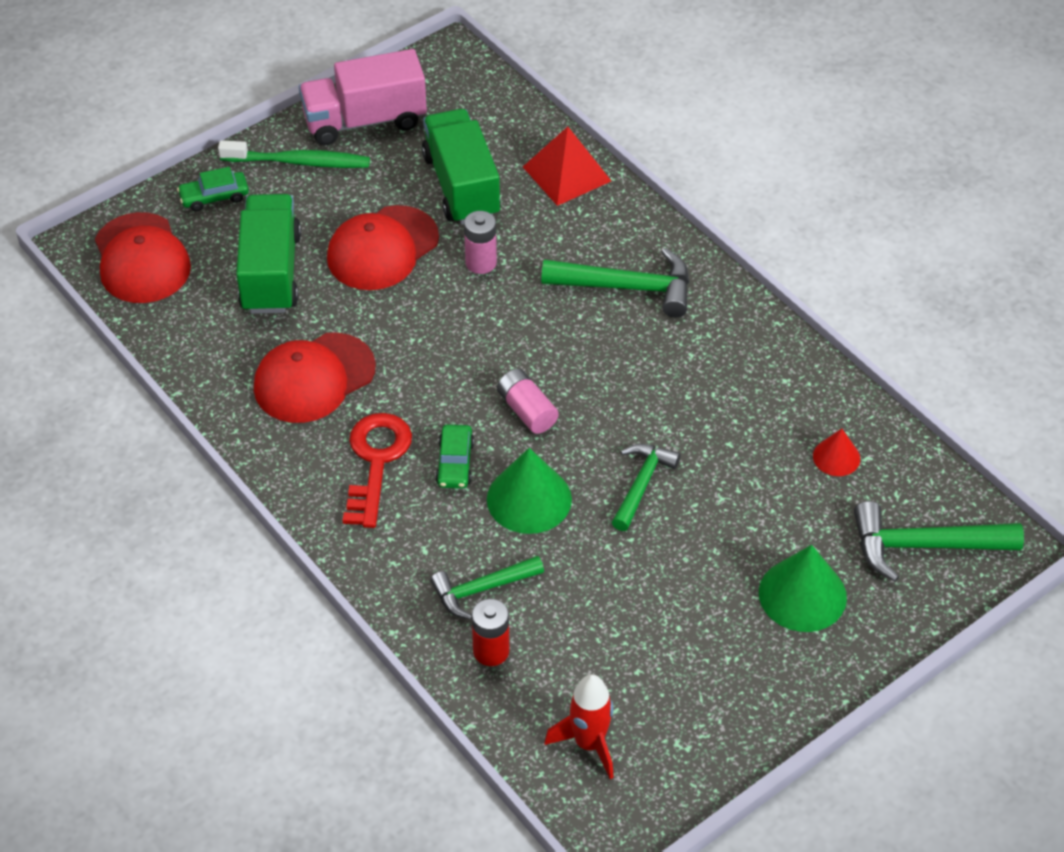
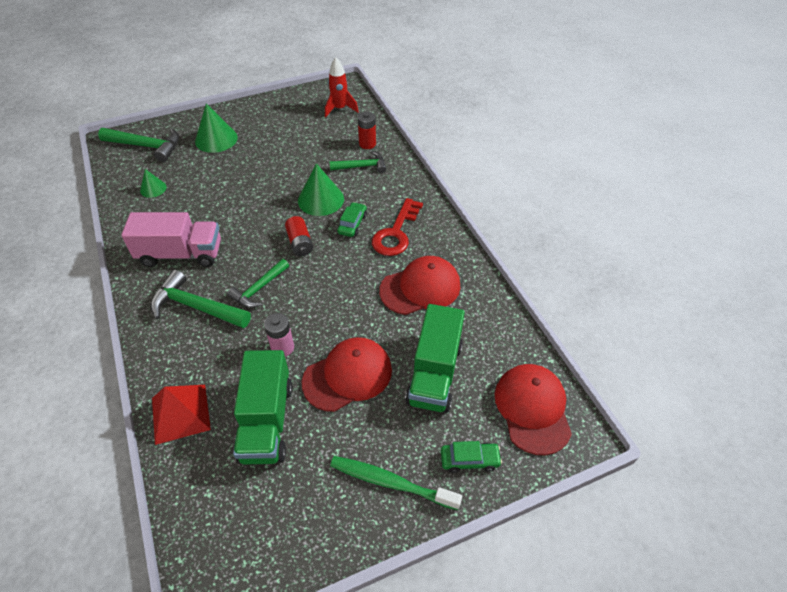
camera: 165 degrees left, 0 degrees up
pink truck [299,49,427,145] -> pink truck moved to [121,212,221,267]
pink battery [497,369,559,434] -> red battery [285,216,313,256]
green hammer [612,444,680,531] -> green hammer moved to [227,259,289,308]
red cone [813,429,860,476] -> green cone [140,169,167,198]

